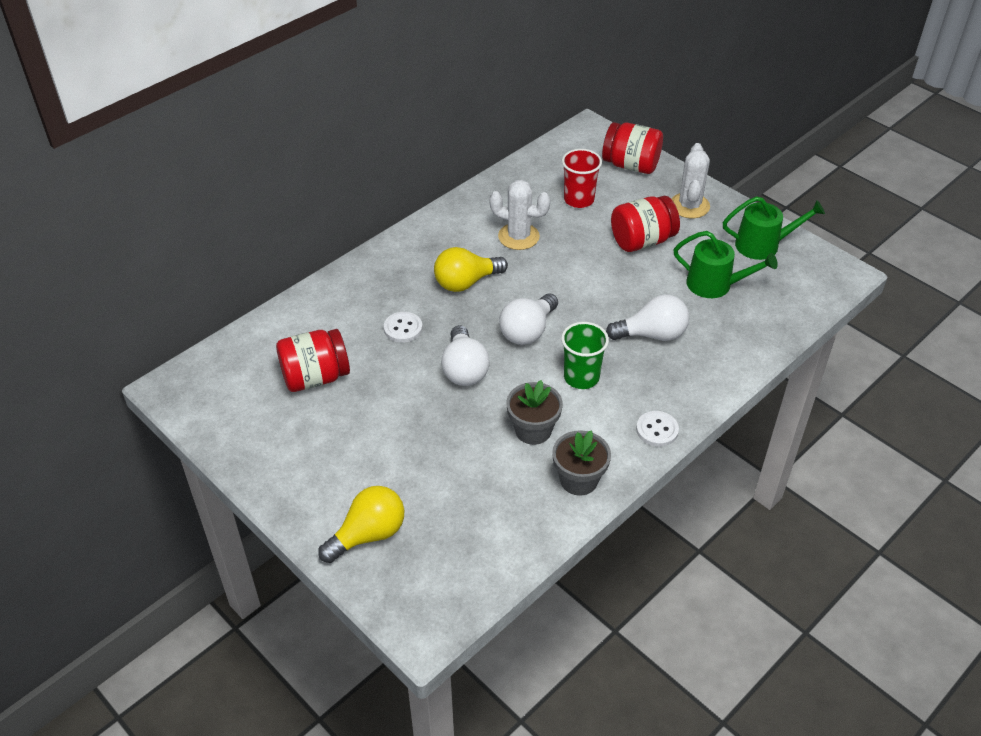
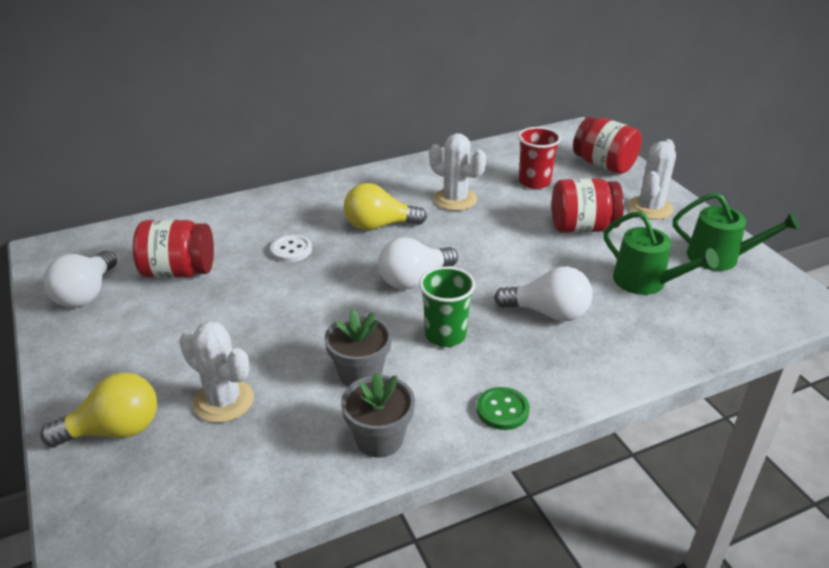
camera: 20 degrees right, 10 degrees down
white light bulb [441,325,490,386] -> white light bulb moved to [43,250,117,308]
white button [636,411,679,447] -> green button [477,387,530,430]
none -> white cactus [179,321,254,423]

